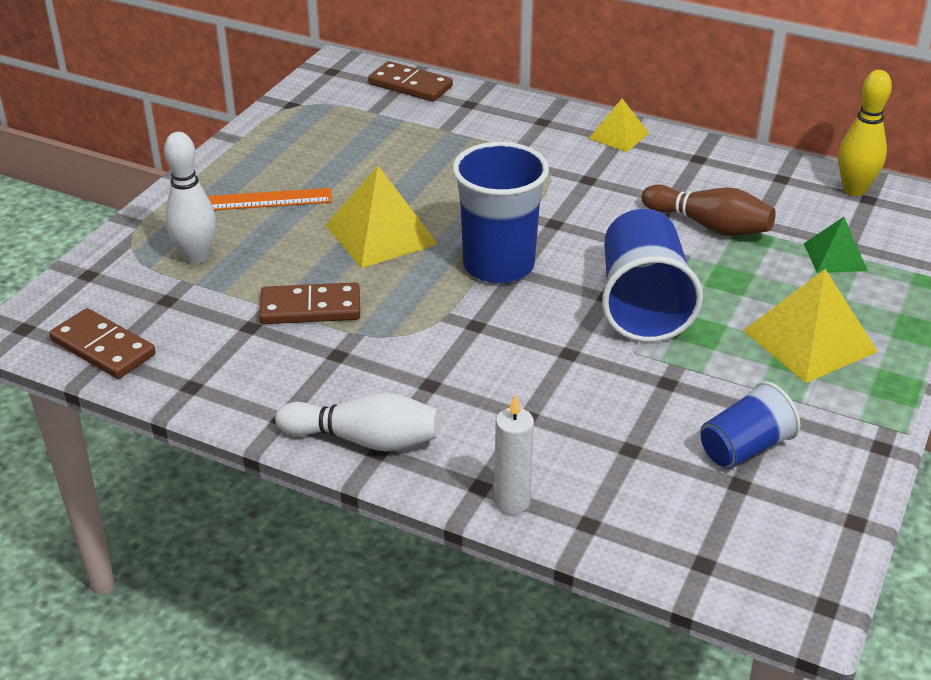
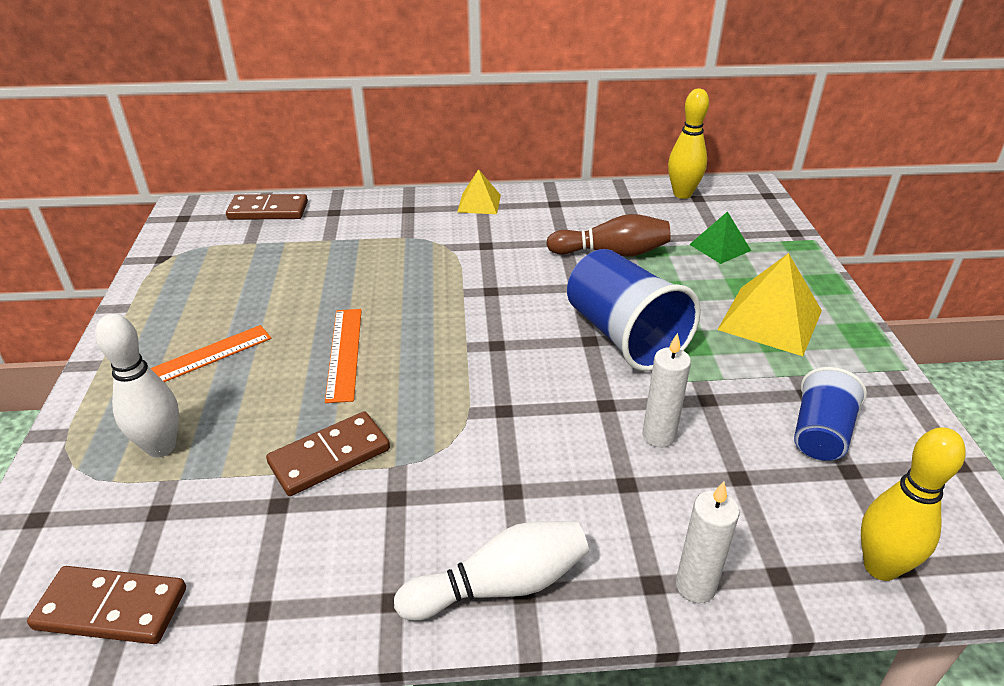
camera: 30 degrees left, 0 degrees up
yellow pyramid [325,166,438,268] -> orange ruler [325,309,362,403]
blue cup [452,142,549,283] -> none
none -> white candle [642,333,691,448]
none -> yellow bowling pin [861,427,966,581]

